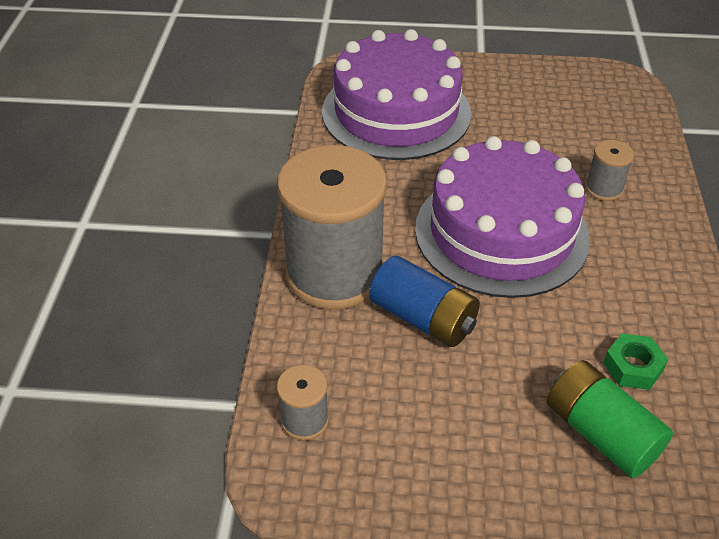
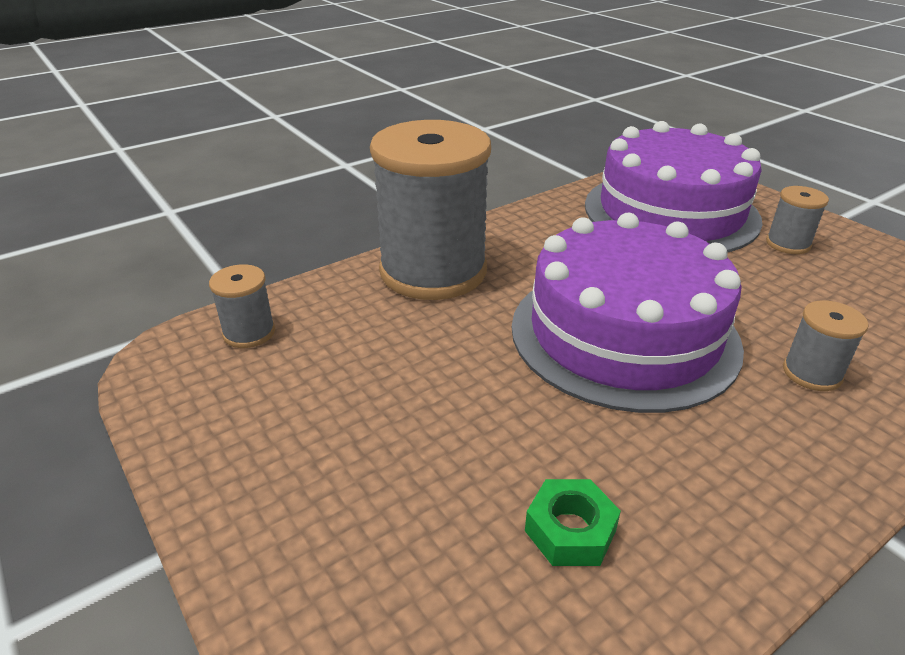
camera: 50 degrees right, 10 degrees down
blue battery [370,256,480,347] -> none
green battery [547,360,673,478] -> none
none -> grey spool [766,186,829,254]

